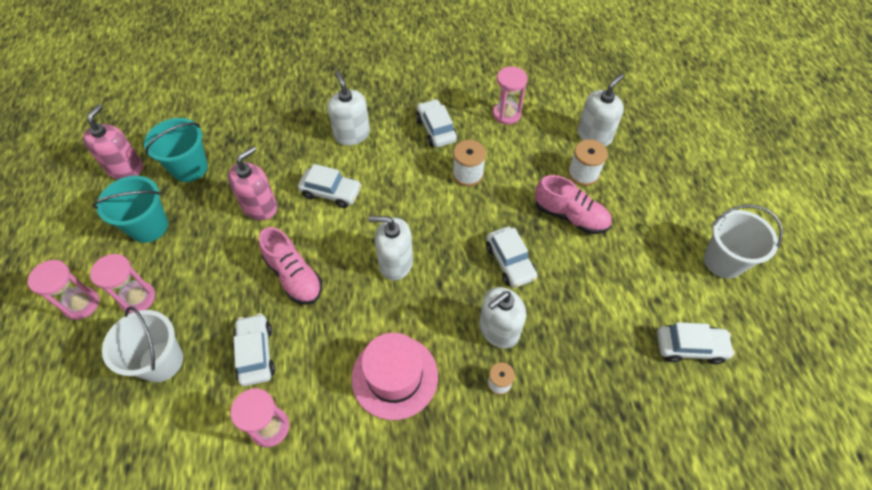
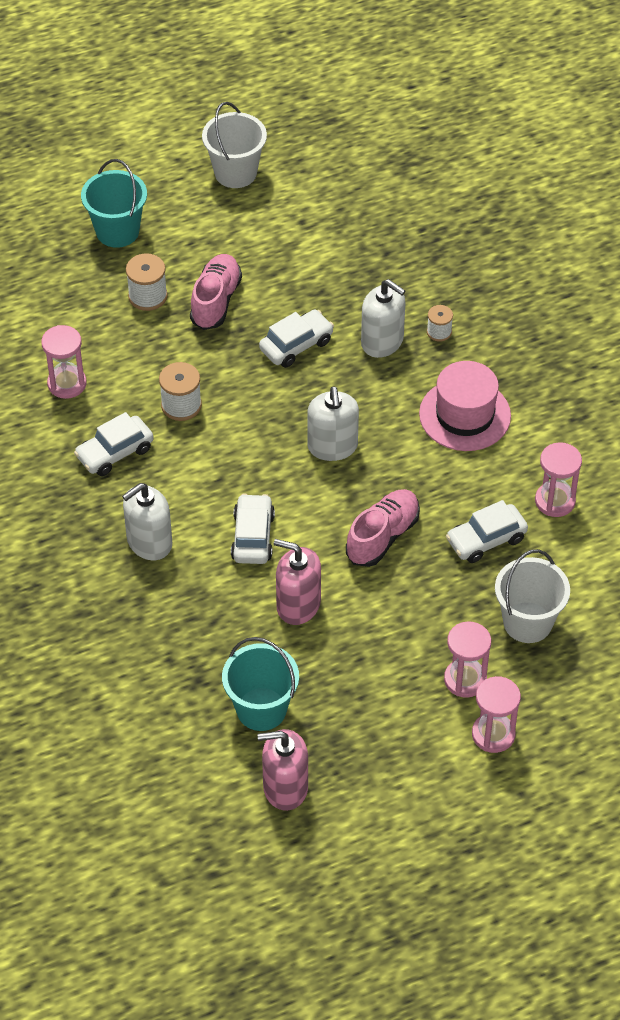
camera: 105 degrees left, 5 degrees down
turquoise bucket [93,176,168,243] -> turquoise bucket moved to [81,159,147,248]
white soap dispenser [577,74,624,146] -> none
white car [657,322,735,364] -> none

